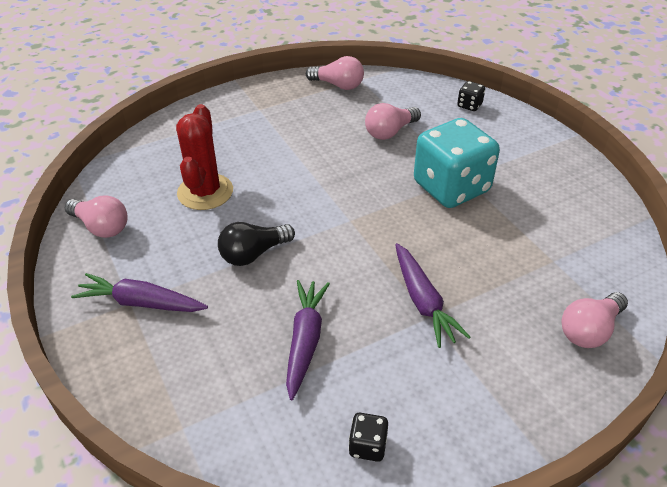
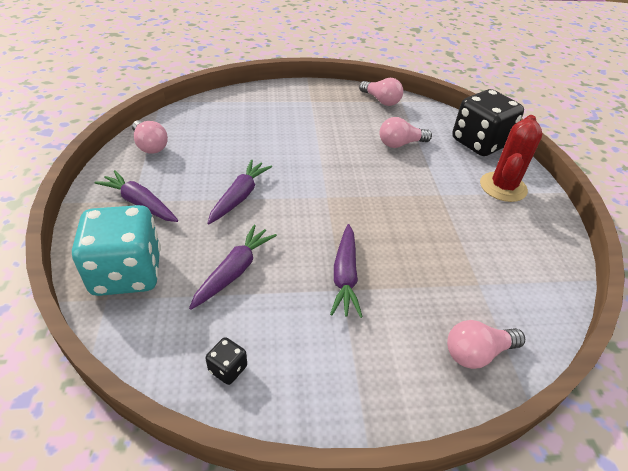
camera: 20 degrees right, 0 degrees up
red cactus [176,104,233,210] -> red cactus moved to [480,115,543,202]
black light bulb [218,222,295,266] -> purple carrot [207,160,272,224]
turquoise dice [414,118,500,208] -> turquoise dice moved to [72,205,161,296]
black dice [457,81,485,111] -> black dice [452,89,524,156], size x2.49

